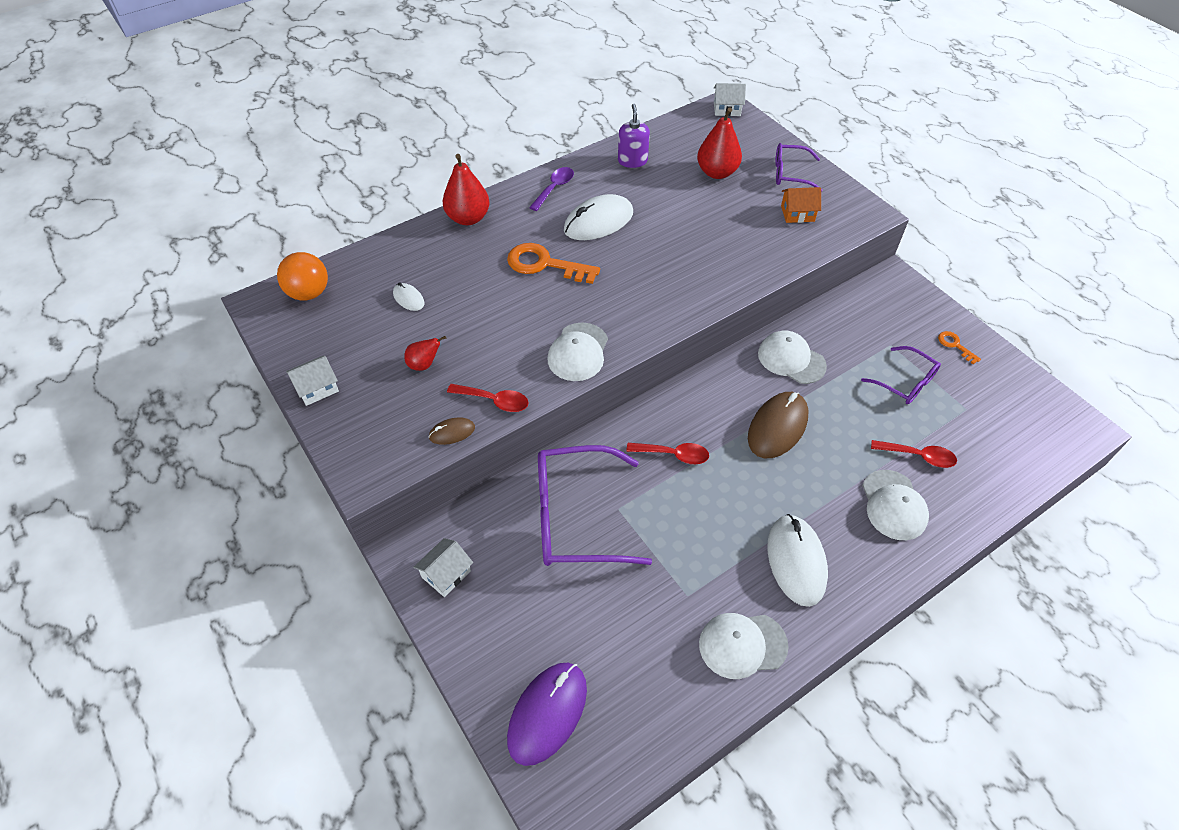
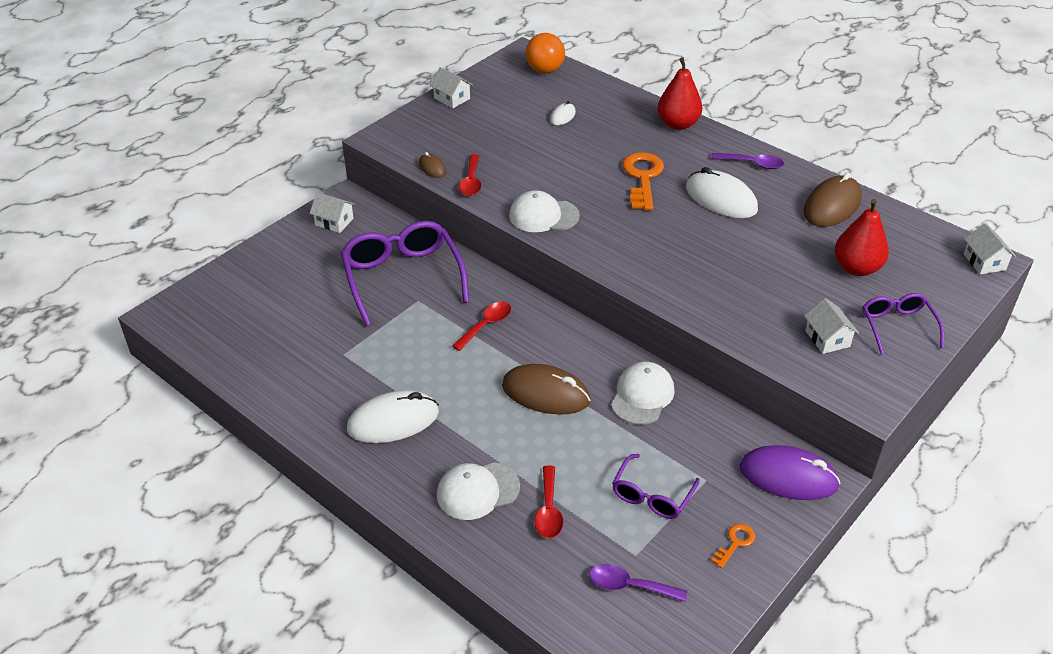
camera: 75 degrees right, 10 degrees down
red pear [404,336,446,371] -> none
purple mouse [507,663,587,766] -> purple mouse moved to [739,445,840,500]
purple soap dispenser [618,104,650,168] -> brown mouse [803,172,862,227]
red spoon [626,443,709,464] -> red spoon turned 135 degrees counterclockwise [452,301,511,351]
white cap [699,613,789,679] -> none
orange house [781,187,821,223] -> white house [804,298,859,354]
none -> purple spoon [589,564,687,602]

